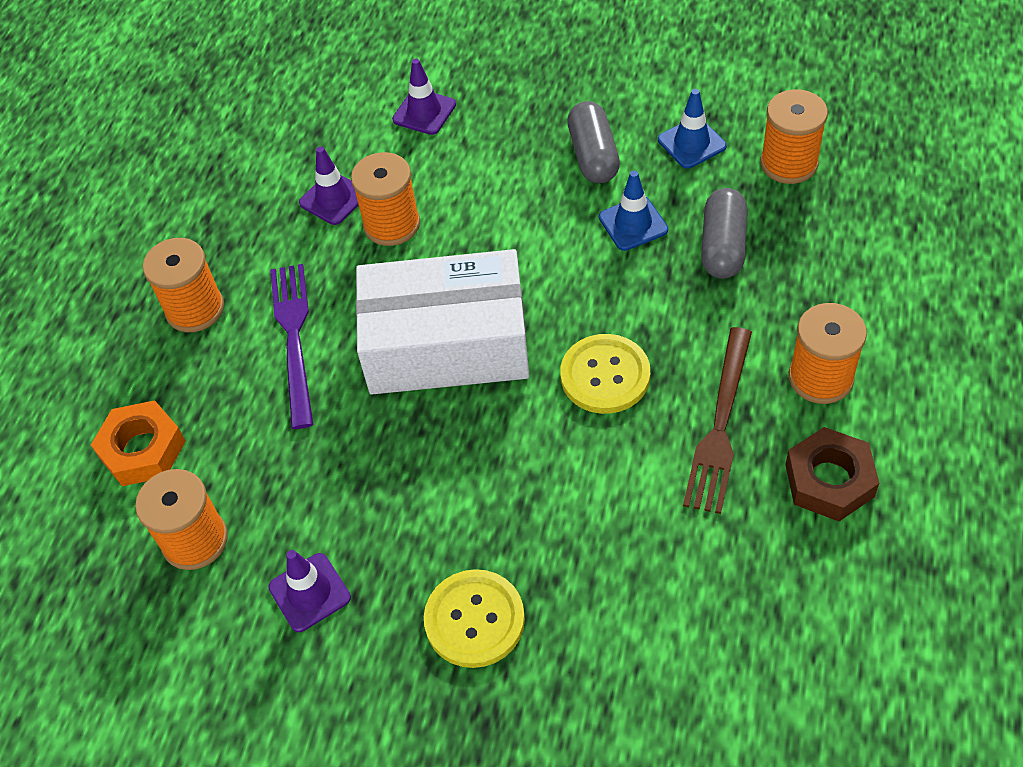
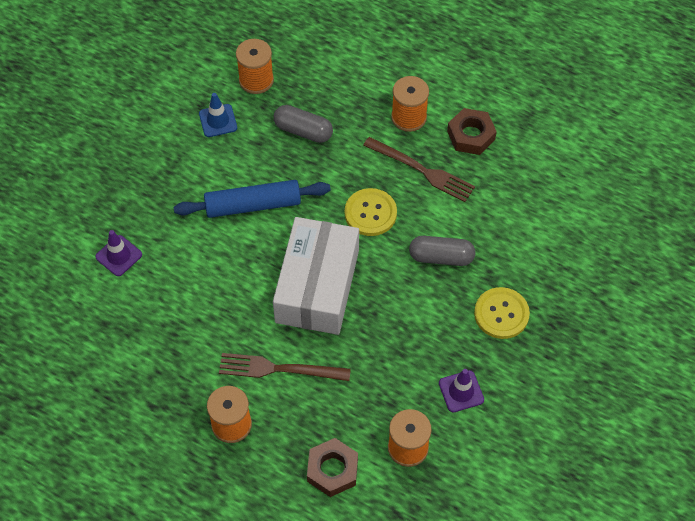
camera: 80 degrees left, 5 degrees up
orange nut [91,400,186,486] -> brown nut [307,438,358,497]
purple fork [270,264,313,429] -> brown fork [219,353,351,381]
purple traffic cone [299,146,359,225] -> none
orange spool [351,152,420,246] -> none
grey capsule [567,101,620,183] -> grey capsule moved to [409,236,475,266]
blue traffic cone [599,171,668,251] -> none
none -> blue rolling pin [174,180,331,218]

